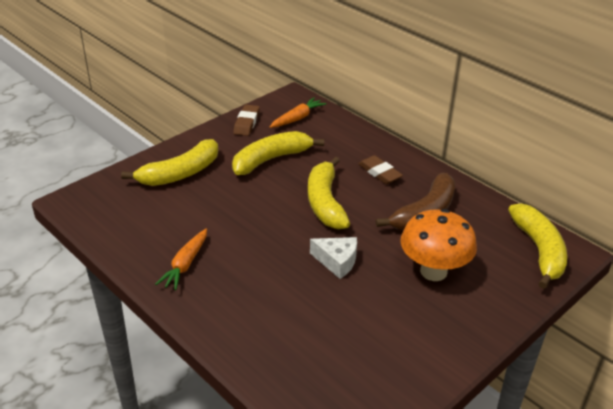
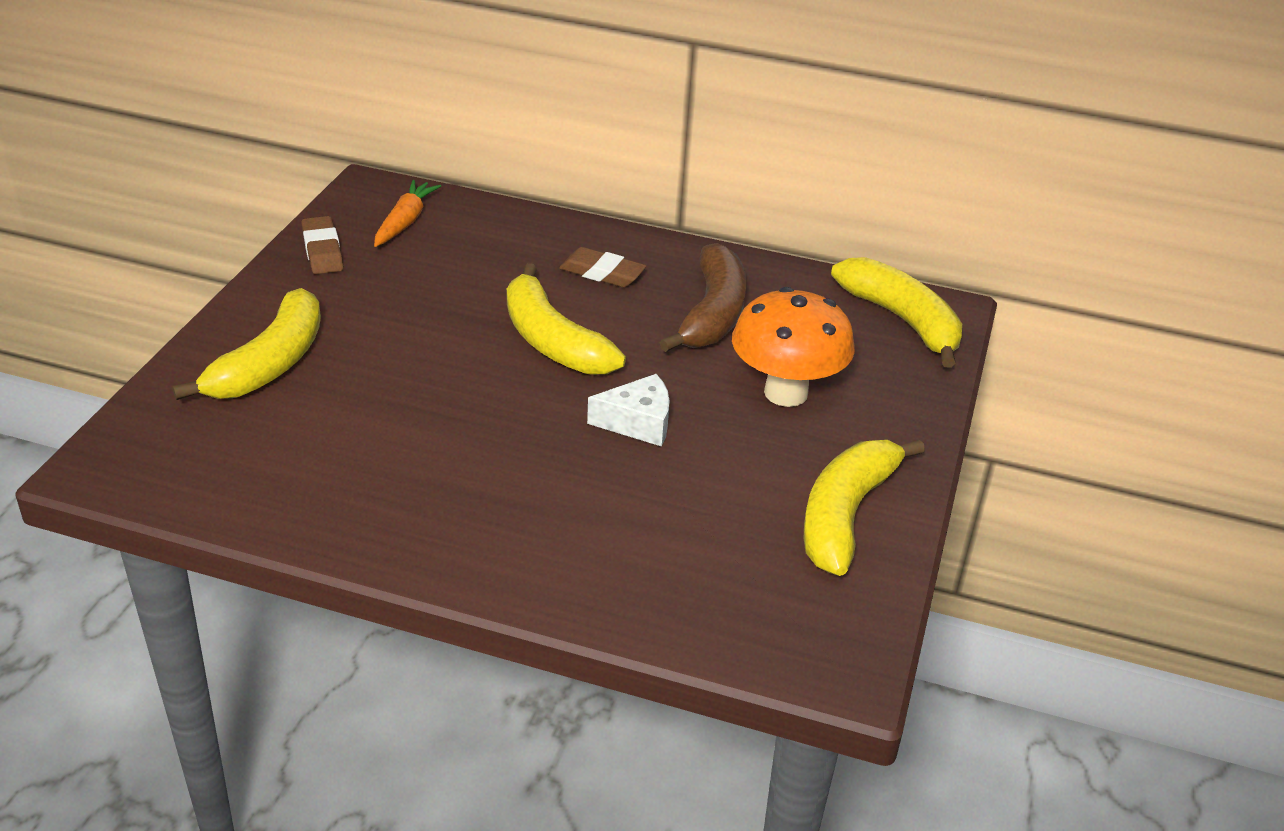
camera: 30 degrees left, 0 degrees up
orange carrot [155,229,207,290] -> none
yellow banana [232,131,324,175] -> yellow banana moved to [804,439,925,576]

